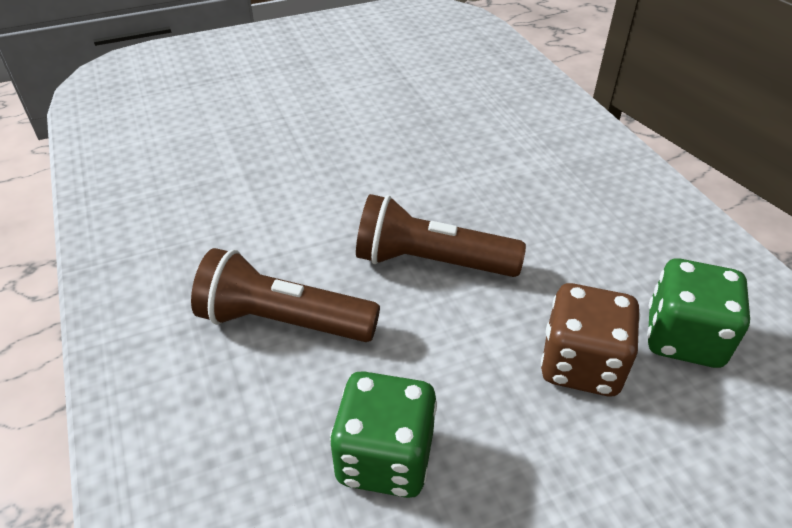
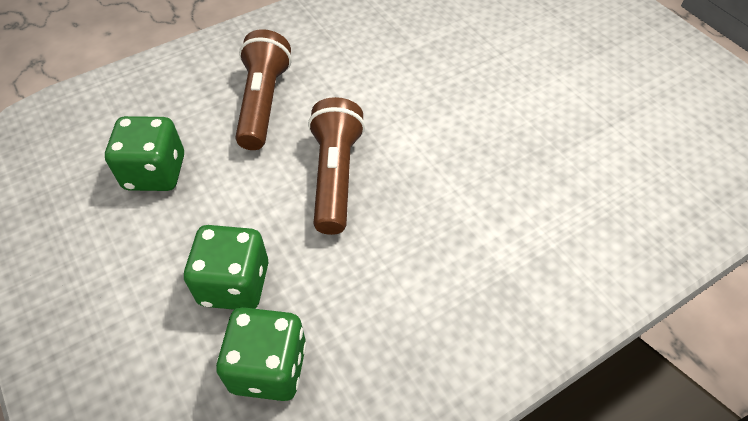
camera: 80 degrees right, 10 degrees up
brown dice [541,283,640,396] -> green dice [184,225,268,310]

